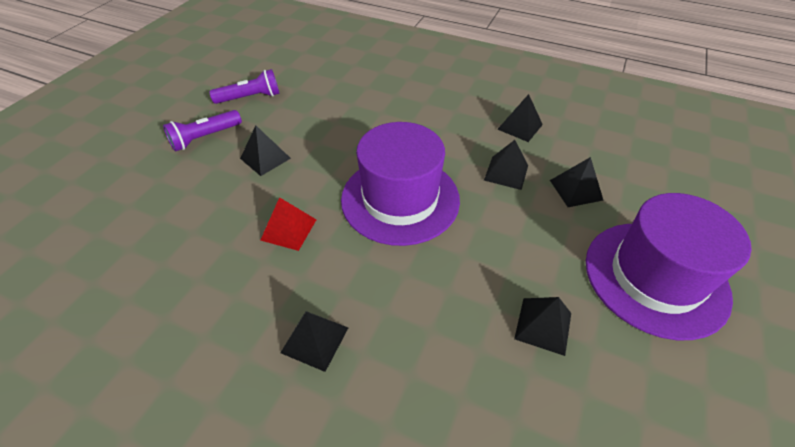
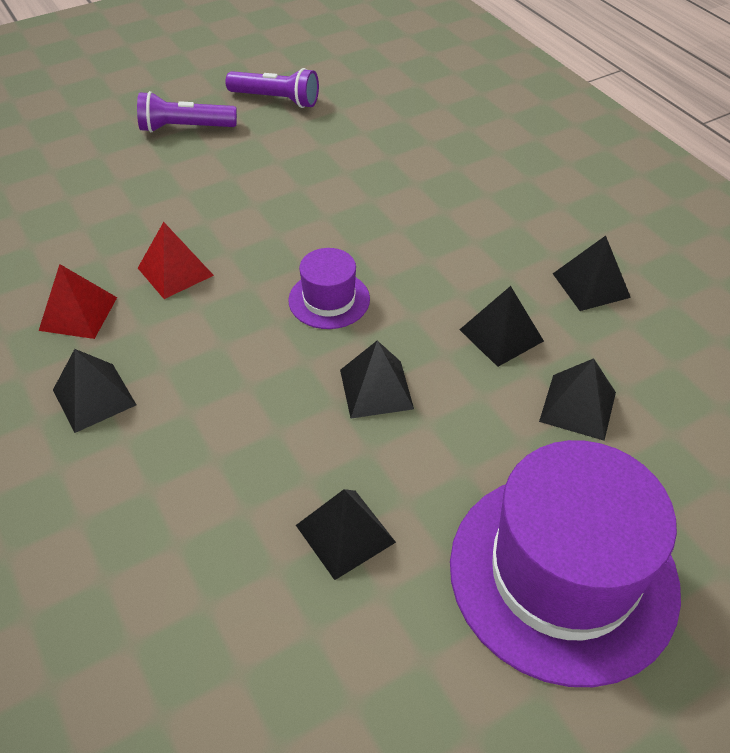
camera: 35 degrees right, 0 degrees up
black pyramid [240,125,291,176] -> black pyramid moved to [340,340,414,419]
purple hat [341,122,460,246] -> purple hat [288,248,370,329], size x0.47
none -> red pyramid [39,264,117,339]

